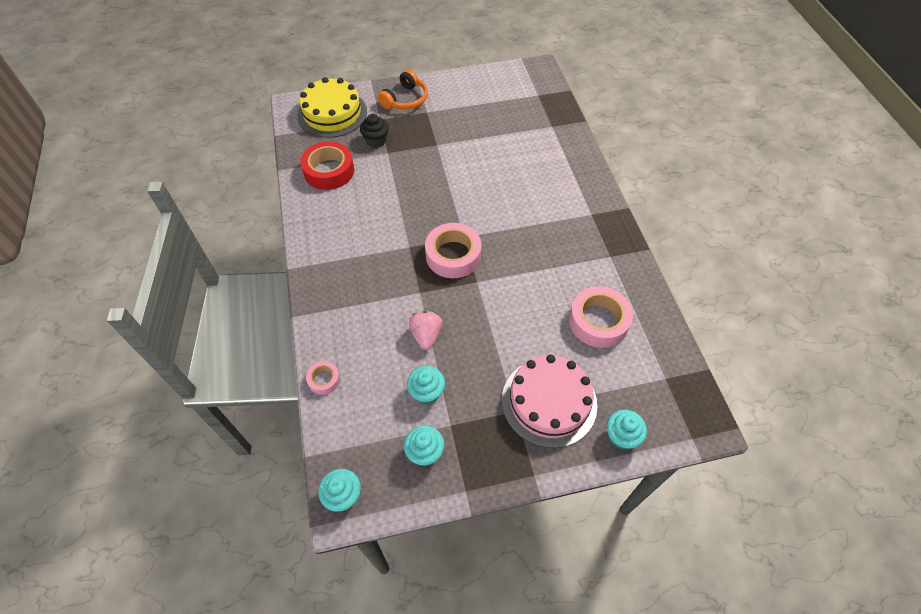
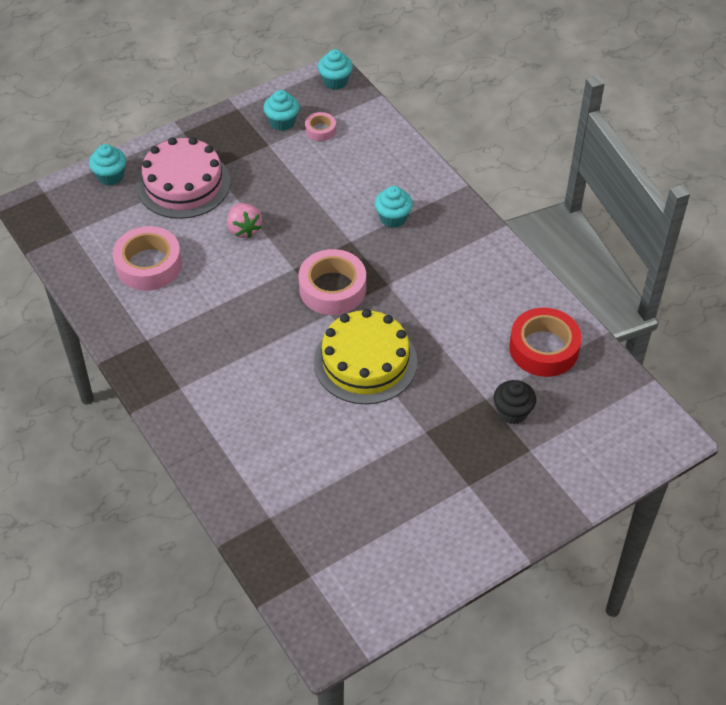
camera: 160 degrees right, 5 degrees down
yellow cake [297,77,367,138] -> yellow cake moved to [314,309,417,404]
pink tape [306,361,340,395] -> pink tape moved to [305,112,336,141]
orange headphones [377,69,428,110] -> none
turquoise cupcake [407,366,445,404] -> turquoise cupcake moved to [375,186,413,228]
pink strawberry [409,311,442,350] -> pink strawberry moved to [227,203,262,238]

